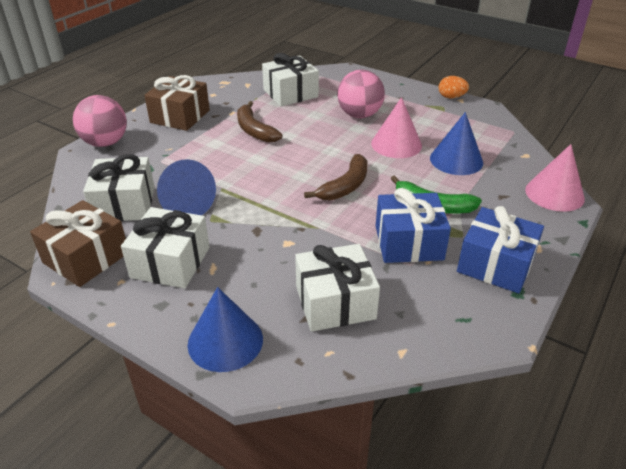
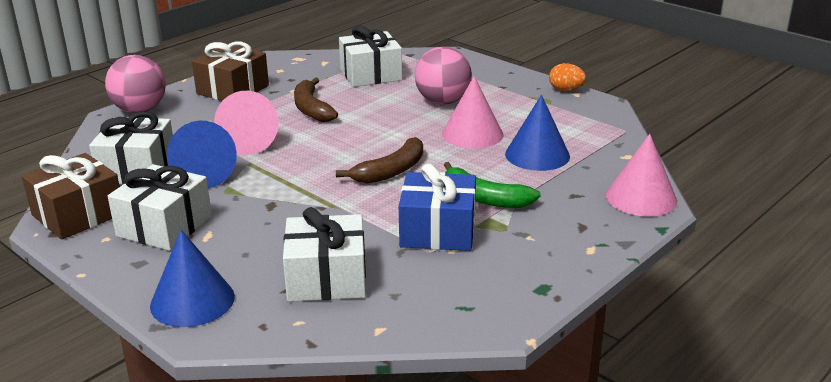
camera: 10 degrees right, 10 degrees down
blue gift [457,206,544,293] -> none
none -> pink cone [214,91,279,155]

